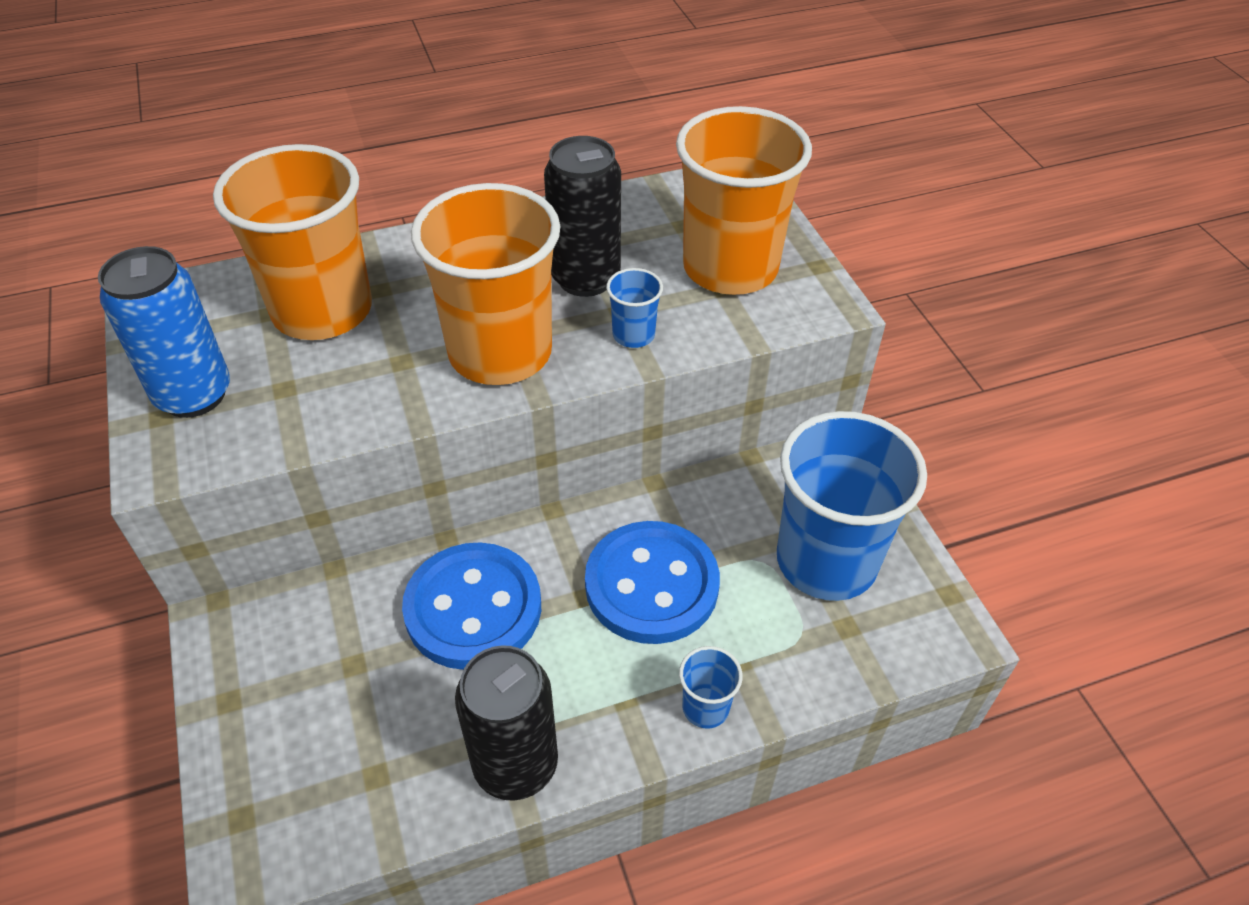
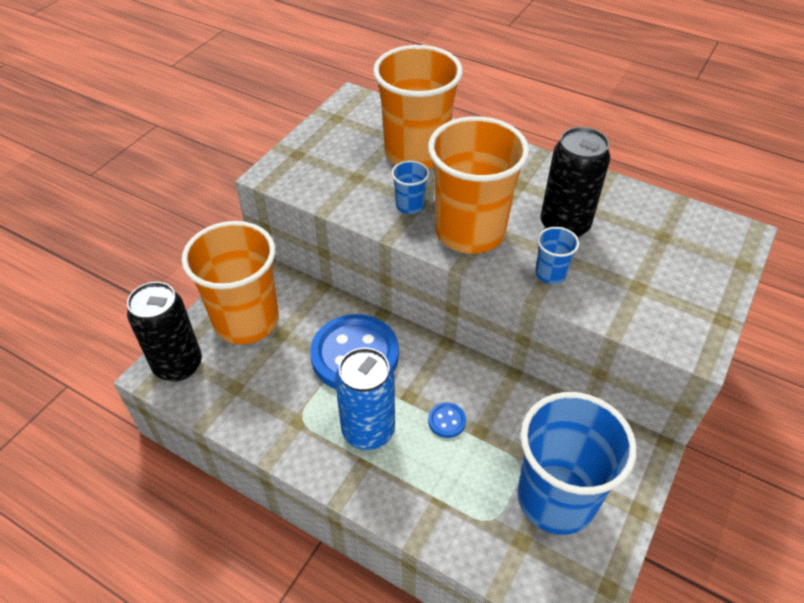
camera: 50 degrees right, 0 degrees up
blue can [98,246,230,418] -> blue can moved to [335,348,395,450]
black can [455,645,558,801] -> black can moved to [127,282,202,382]
blue button [585,521,720,644] -> blue button [428,403,466,438], size x0.40
orange cup [676,106,812,295] -> orange cup moved to [181,221,279,344]
blue cup [679,646,743,729] -> blue cup moved to [392,160,429,214]

